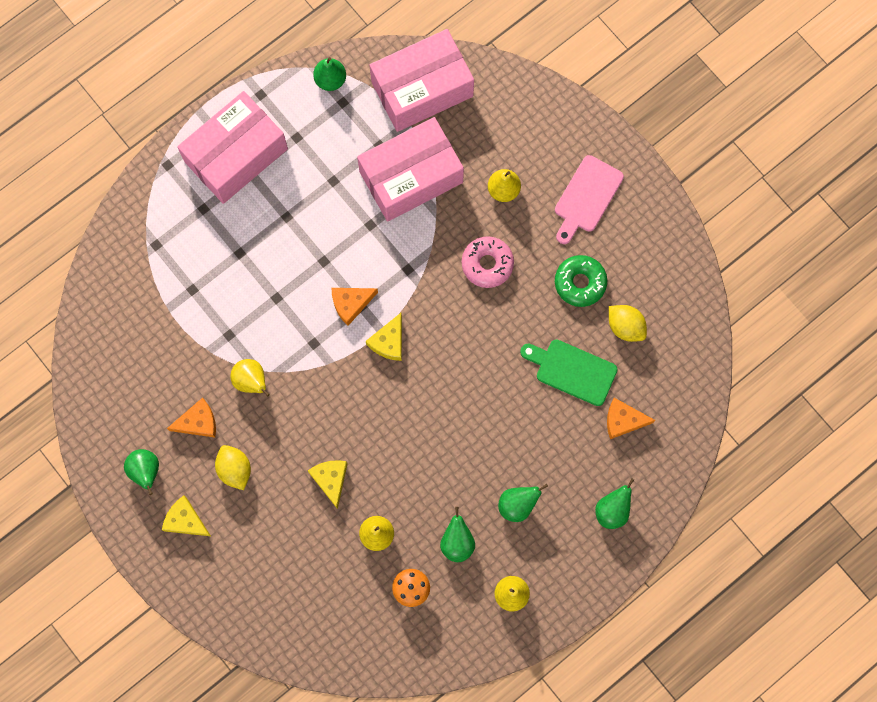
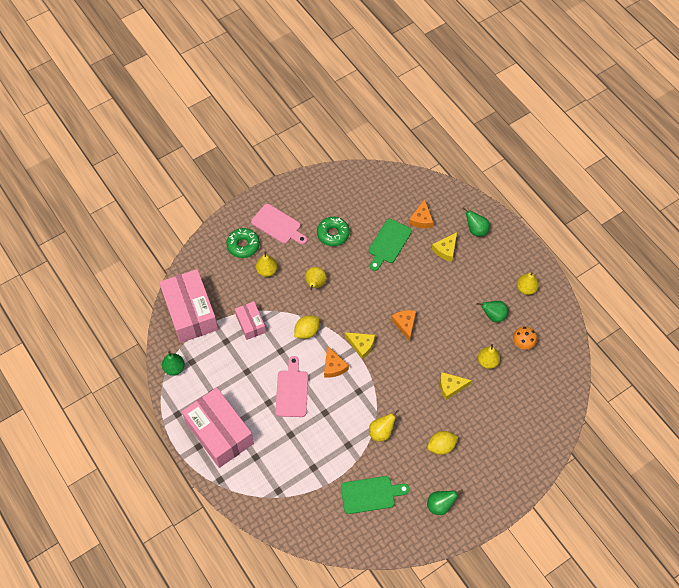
camera: 85 degrees left, 15 degrees down
yellow cheese [162,496,211,536] -> yellow cheese moved to [432,232,457,262]
orange cheese [167,397,216,438] -> orange cheese moved to [391,310,416,341]
pink box [357,117,464,222] -> pink box [235,301,266,340], size x0.52
pink donut [462,236,514,288] -> yellow pear [305,267,327,290]
green pear [498,484,548,522] -> none
yellow lemon [609,305,647,342] -> yellow lemon moved to [294,315,320,339]
none -> green donut [227,228,260,258]
none -> pink cutting board [275,356,308,417]
none -> green cutting board [341,476,410,514]

